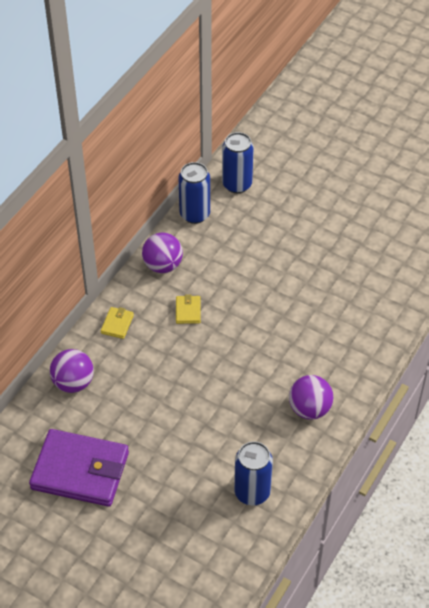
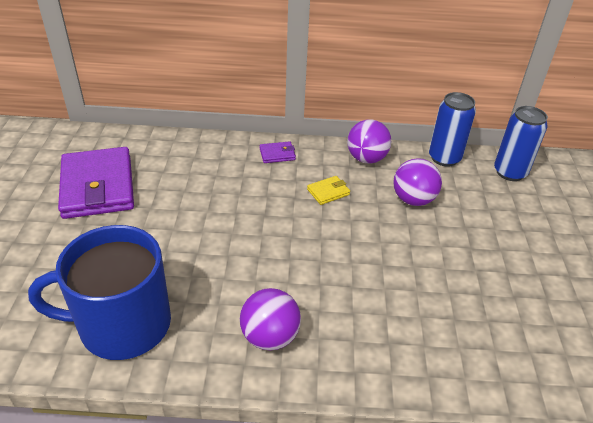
camera: 60 degrees right, 10 degrees down
purple ball [50,349,94,393] -> purple ball moved to [393,158,442,206]
yellow wallet [101,307,134,339] -> purple wallet [260,141,296,163]
blue can [234,441,273,505] -> blue mug [28,225,171,360]

